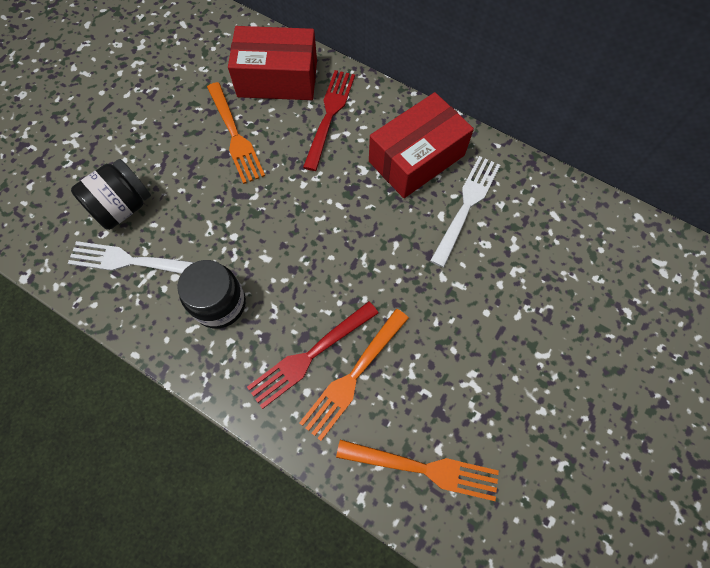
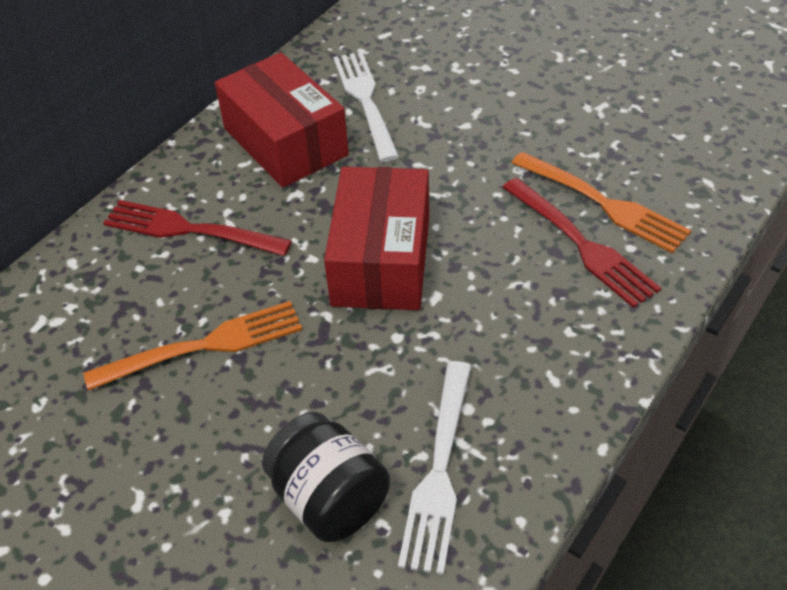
camera: 85 degrees left, 20 degrees down
black jar [177,260,246,328] -> none
red box [228,26,317,100] -> red box moved to [324,167,429,310]
orange fork [336,440,499,501] -> none
white fork [430,156,500,268] -> white fork turned 45 degrees clockwise [333,52,399,162]

